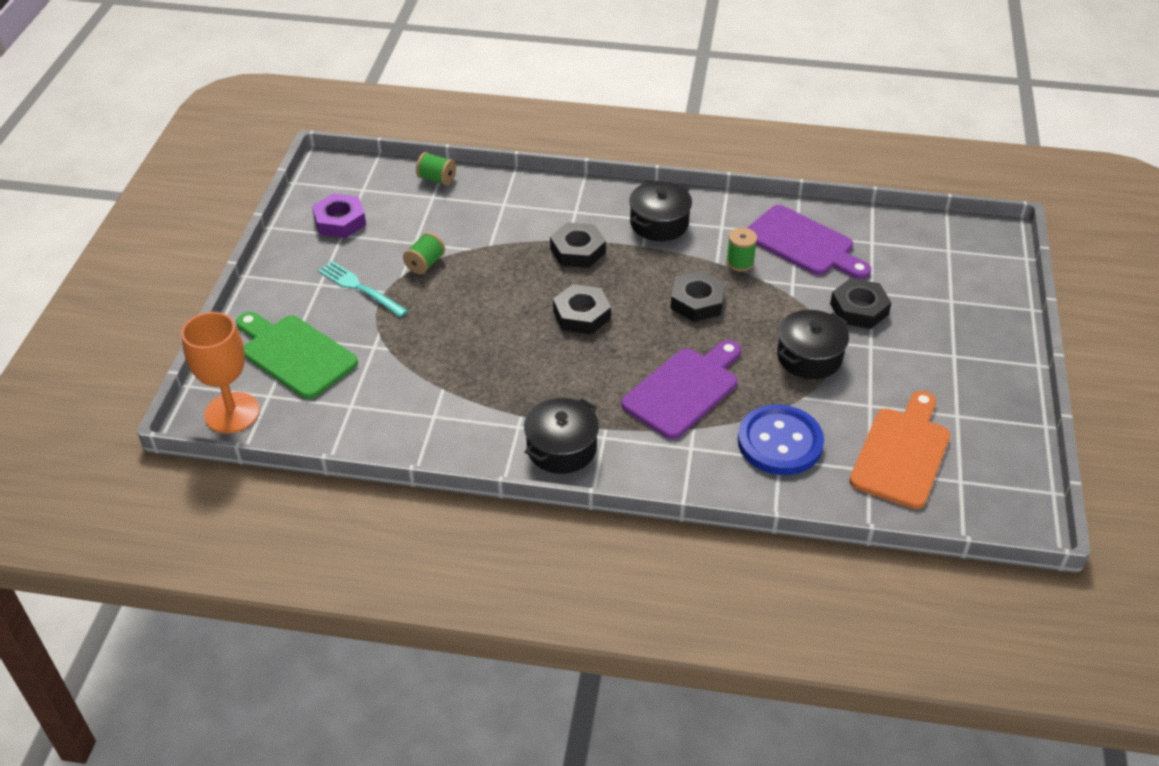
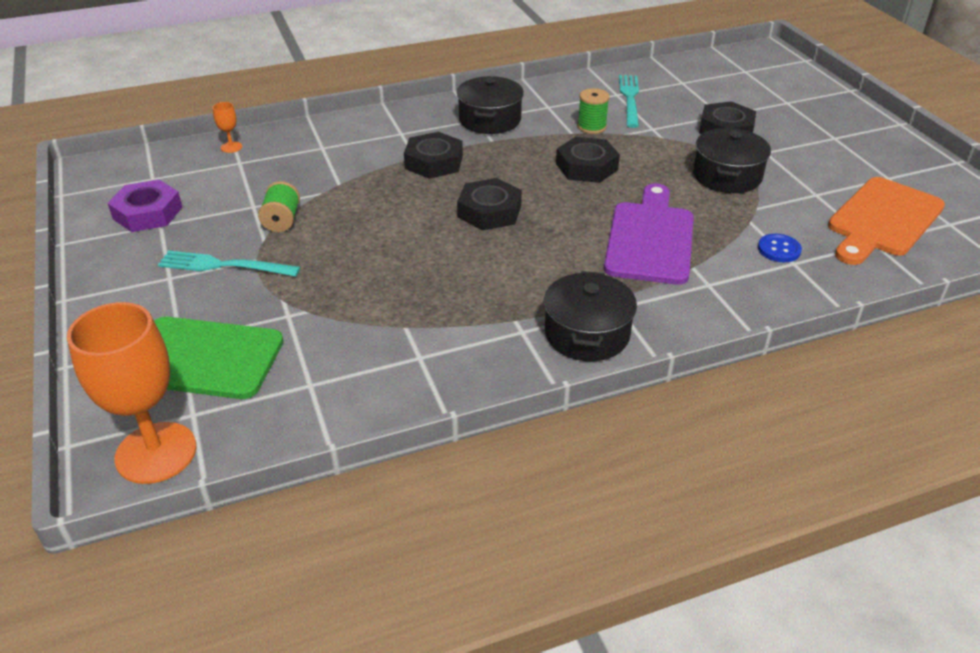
camera: 30 degrees left, 5 degrees down
green spool [416,152,456,186] -> orange goblet [213,102,242,153]
blue button [738,405,824,475] -> blue button [758,234,802,262], size x0.45
purple cutting board [747,205,871,279] -> turquoise fork [619,75,639,128]
orange cutting board [849,391,950,509] -> orange cutting board turned 135 degrees counterclockwise [828,177,945,265]

